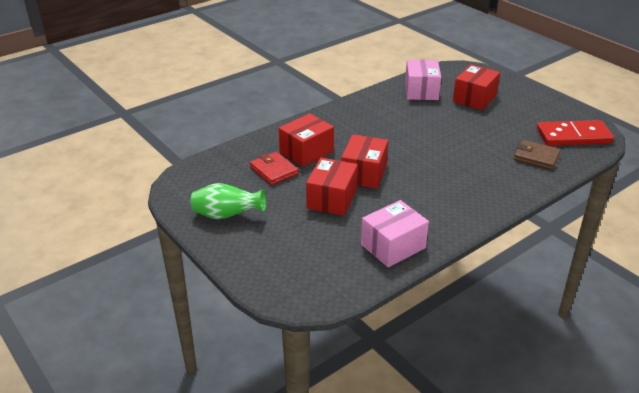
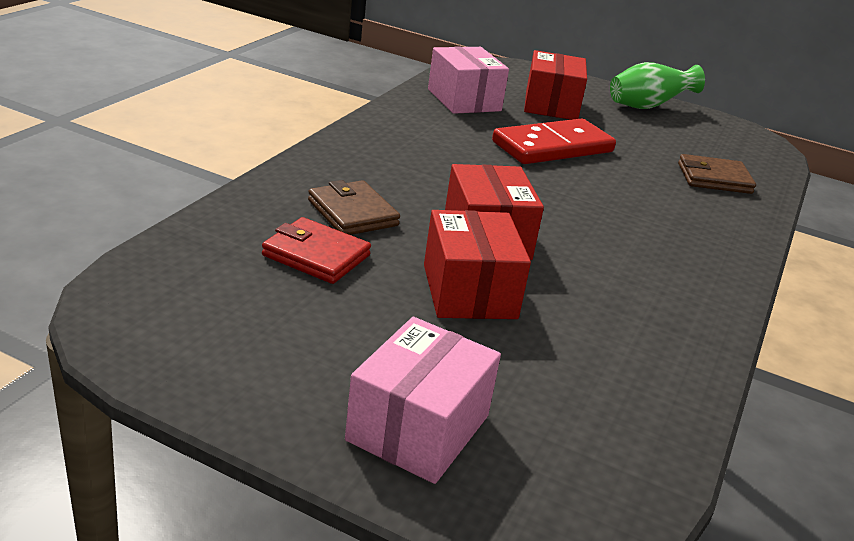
camera: 30 degrees left, 5 degrees down
green vase [191,183,266,219] -> green vase moved to [610,62,705,109]
red box [279,113,334,167] -> brown wallet [308,180,400,235]
pink box [361,200,429,267] -> pink box moved to [345,317,501,484]
red domino [537,120,614,146] -> red domino moved to [492,118,616,164]

